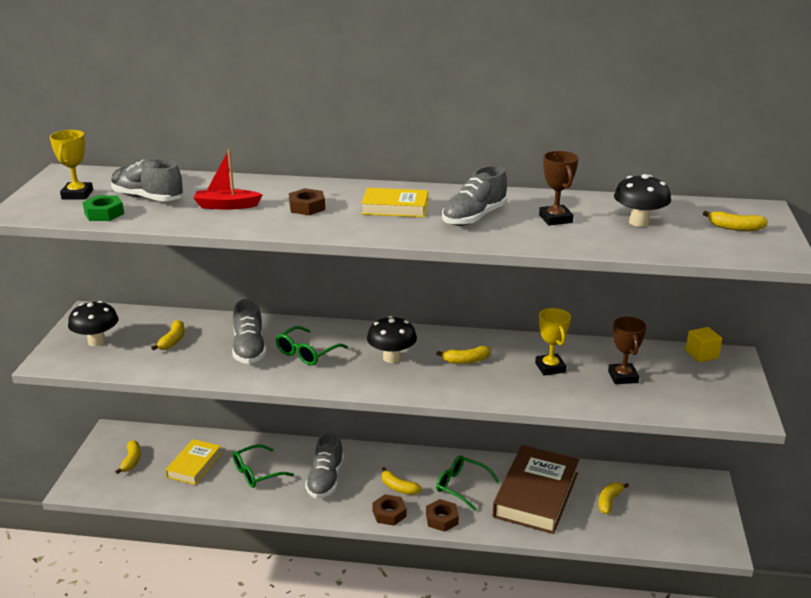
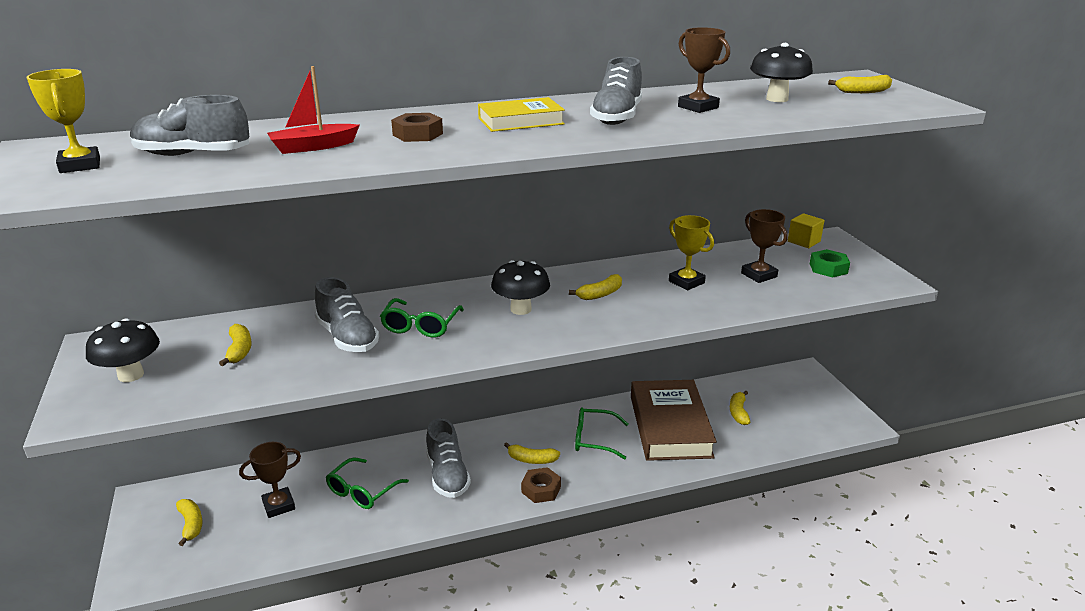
camera: 25 degrees left, 0 degrees up
green nut [83,195,124,221] -> green nut moved to [810,249,850,278]
yellow book [165,439,222,485] -> brown trophy [239,442,301,518]
brown nut [426,499,459,532] -> none

